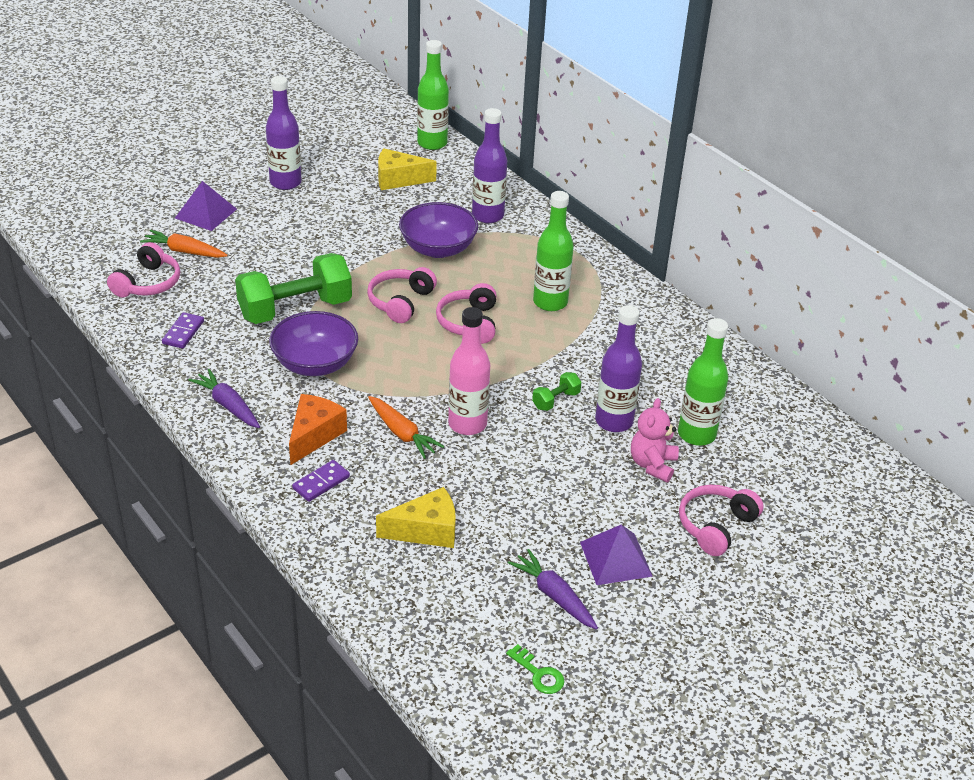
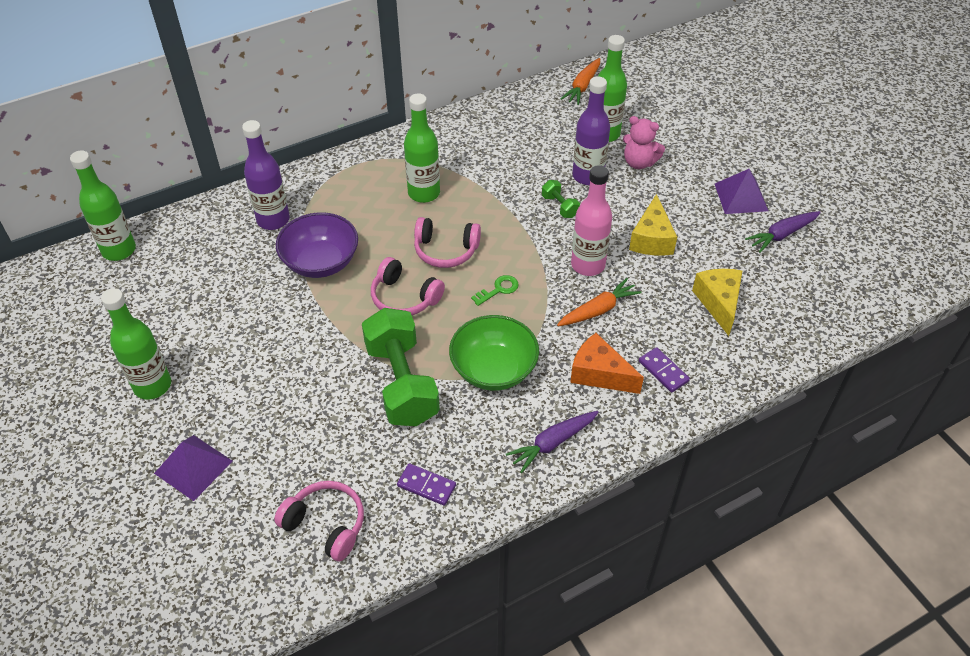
camera: 80 degrees left, 10 degrees up
orange carrot [140,230,228,258] -> orange carrot moved to [561,58,600,105]
purple bottle [266,76,302,190] -> green bottle [101,288,171,400]
purple bowl [269,311,358,376] -> green bowl [449,315,539,391]
yellow cheese [378,148,437,190] -> yellow cheese moved to [629,194,677,255]
green key [506,644,565,694] -> green key moved to [471,275,519,306]
pink headphones [679,485,764,556] -> none

